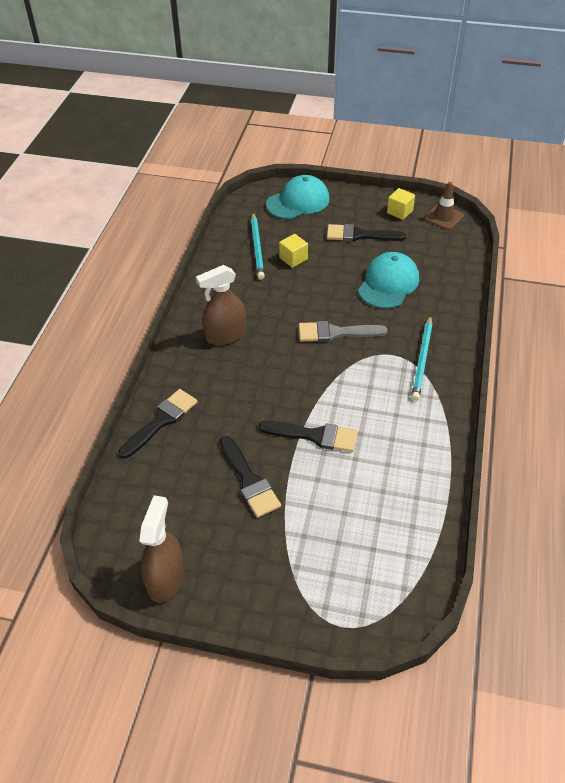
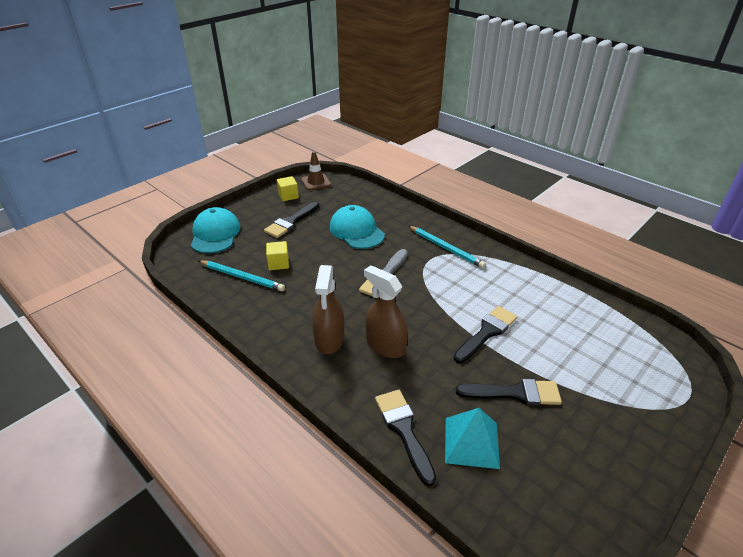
camera: 60 degrees left, 10 degrees down
brown spray bottle [139,495,184,603] -> brown spray bottle moved to [364,265,408,358]
none -> turquoise pyramid [445,408,500,469]

